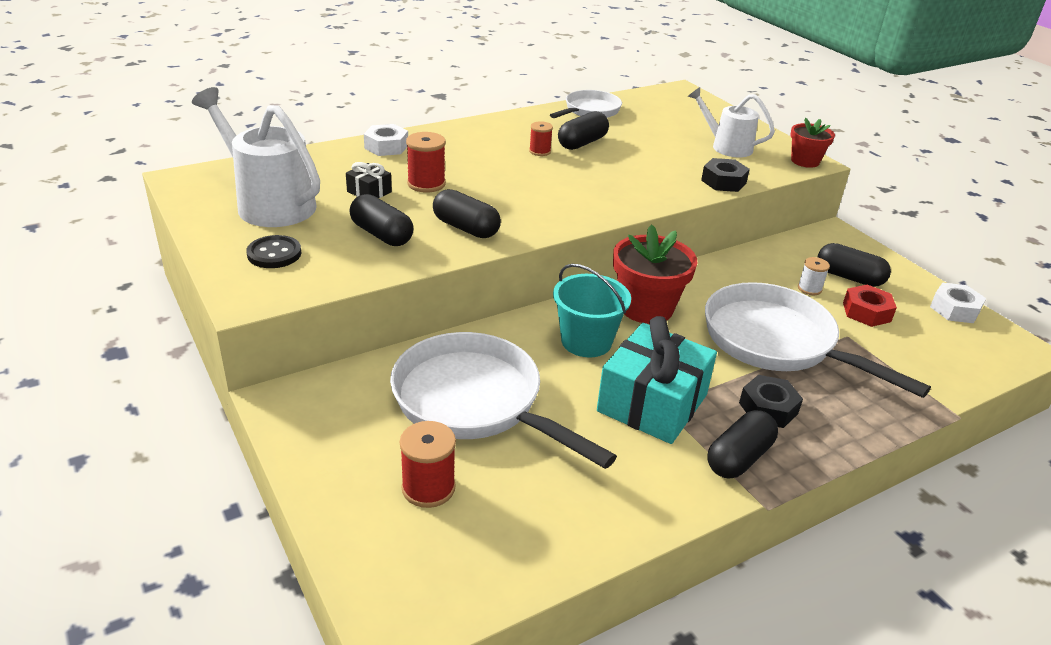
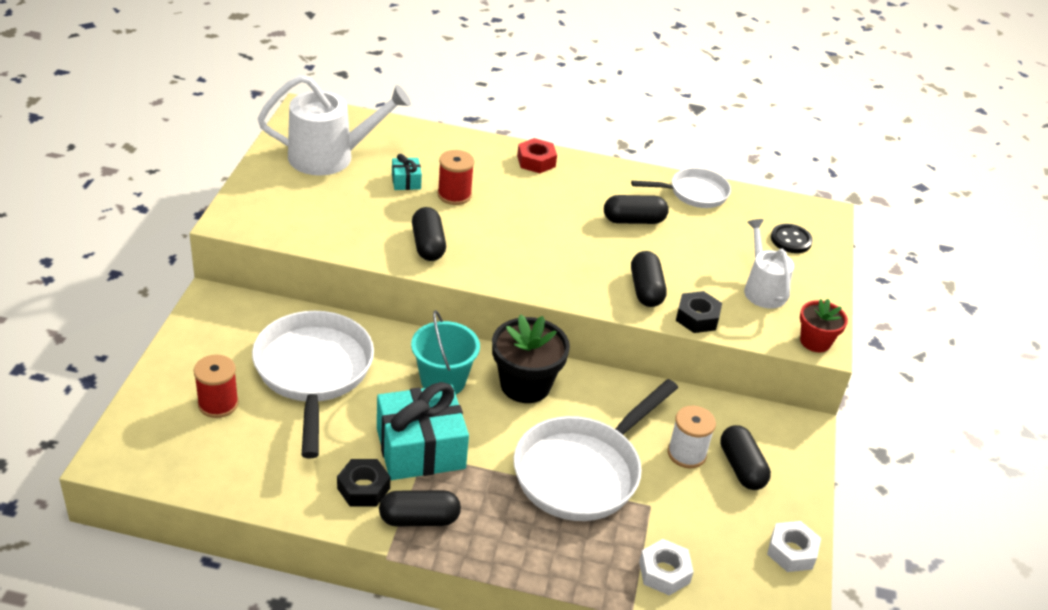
camera: 40 degrees right, 5 degrees up
white watering can [192,87,320,227] -> white watering can turned 90 degrees clockwise [258,75,411,176]
black button [246,235,301,268] -> black button moved to [771,224,813,253]
black gift [346,162,392,198] -> turquoise gift [392,154,422,190]
black capsule [350,194,413,246] -> black capsule moved to [631,251,666,307]
white nut [364,124,408,156] -> white nut moved to [639,539,694,596]
red spool [529,121,553,156] -> none
red flower pot [613,224,697,324] -> black flower pot [492,314,570,403]
white pan [705,282,931,398] -> white pan turned 135 degrees counterclockwise [514,379,678,521]
black nut [739,375,803,428] -> black nut moved to [337,459,390,506]
white spool [798,257,830,295] -> white spool [668,406,716,468], size x1.59
red nut [843,285,897,327] -> red nut moved to [517,138,557,173]

